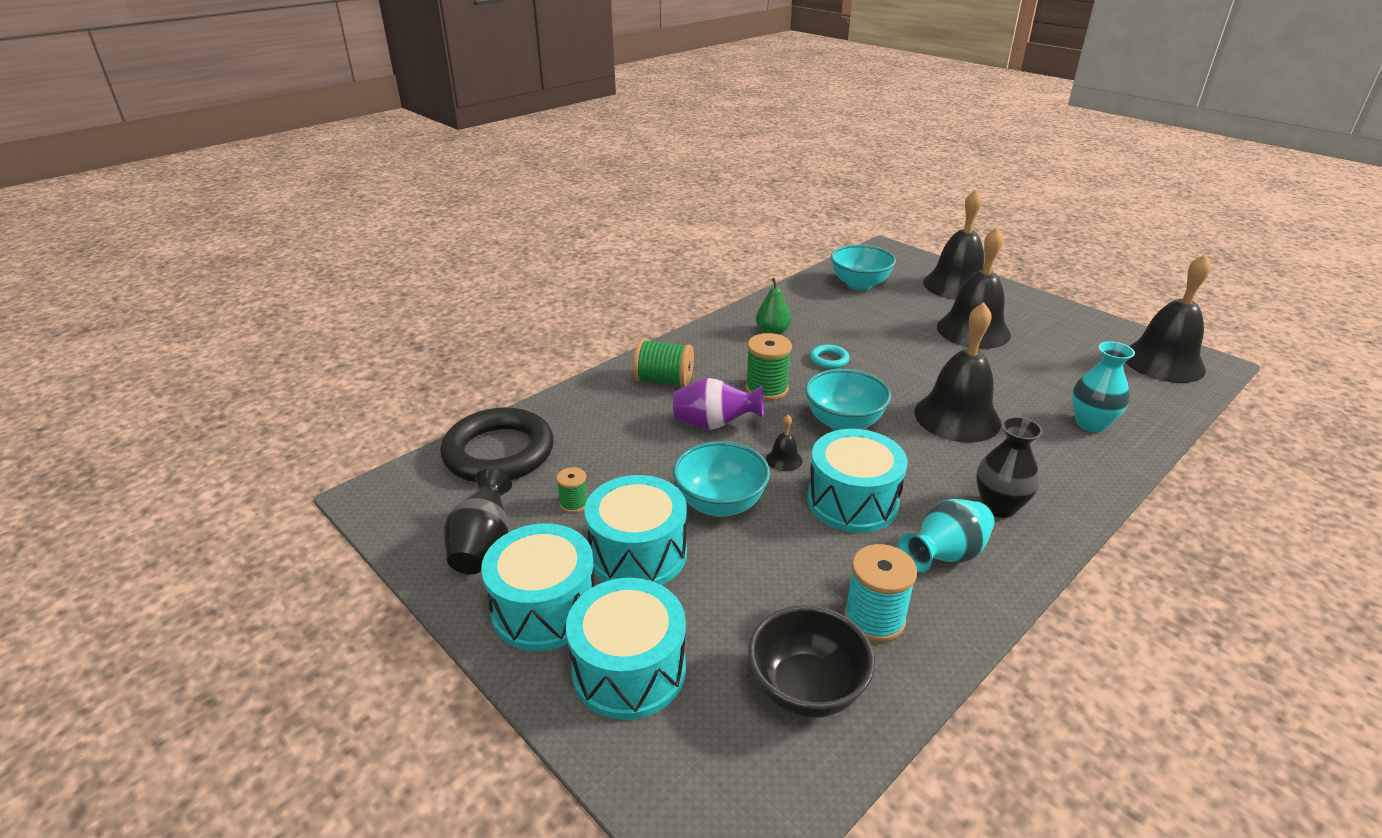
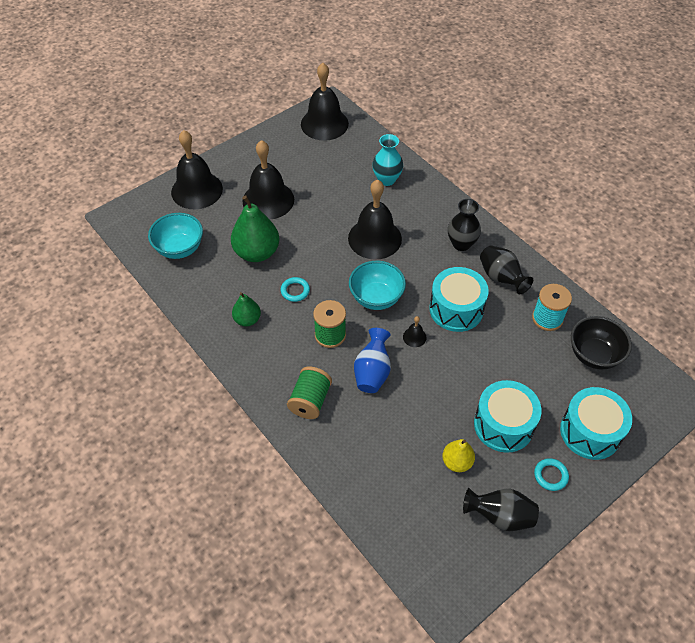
camera: 85 degrees left, 20 degrees up
black ring [440,407,554,482] -> none
turquoise drum [481,523,595,651] -> turquoise ring [534,458,569,491]
green spool [556,467,588,513] -> yellow pear [442,439,475,472]
purple vase [673,378,764,430] -> blue vase [354,328,391,393]
turquoise bowl [673,441,770,517] -> none
turquoise vase [898,499,995,572] -> black vase [480,245,533,294]
none -> green pear [231,195,279,262]

